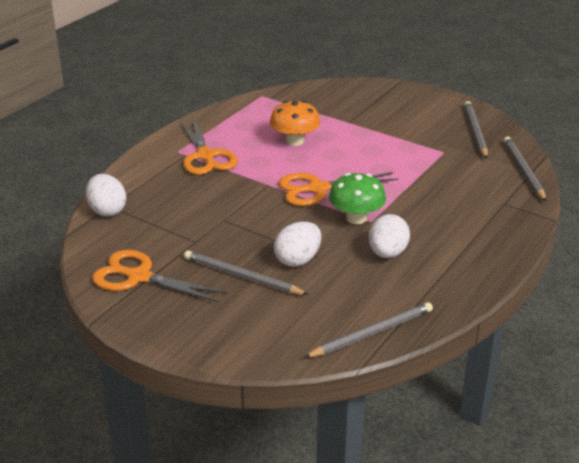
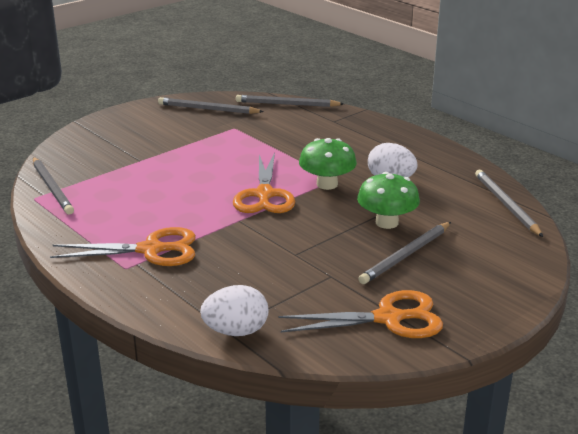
camera: 75 degrees left, 5 degrees down
orange scissors [92,250,228,302] -> orange scissors turned 135 degrees counterclockwise [278,290,443,338]
orange mushroom [270,101,320,146] -> none
white egg [274,222,321,267] -> green mushroom [357,172,420,229]
none -> grey pencil [33,157,74,215]

